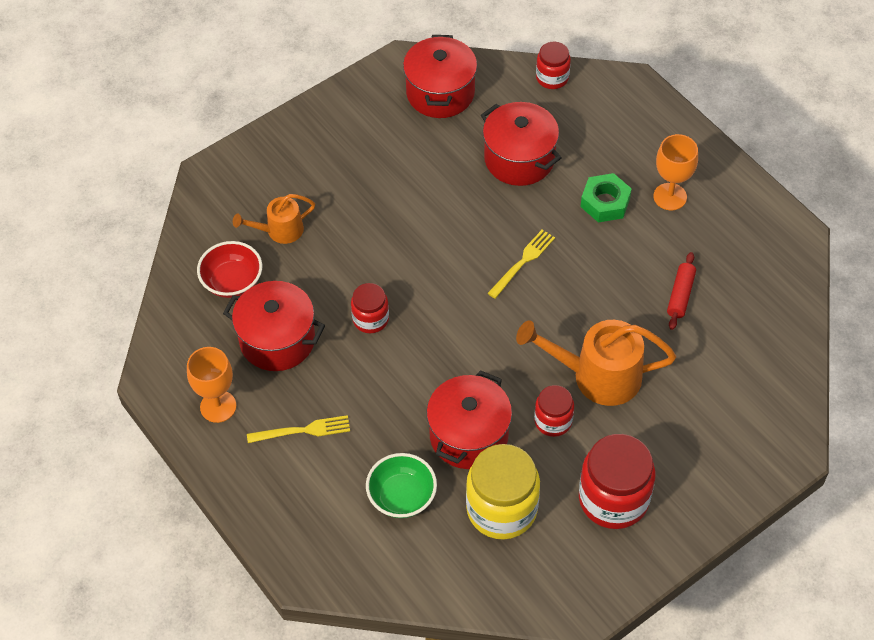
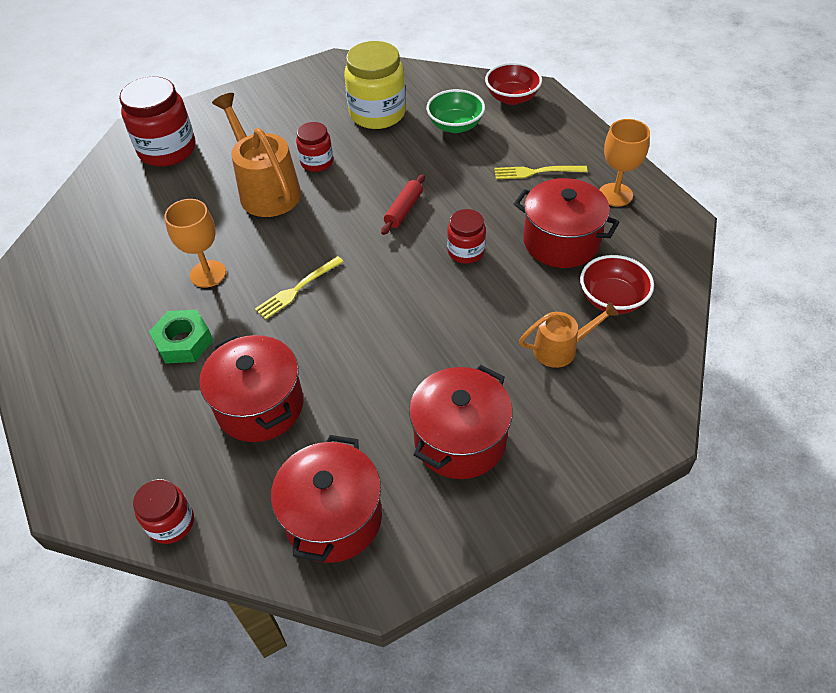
camera: 170 degrees left, 5 degrees down
red pot [427,370,512,469] -> red pot moved to [409,365,513,479]
orange watering can [516,320,676,406] -> orange watering can turned 135 degrees counterclockwise [212,93,301,217]
red jar [579,434,656,529] -> red jar moved to [119,77,195,167]
orange goblet [653,134,698,210] -> orange goblet moved to [164,199,226,288]
red rolling pin [667,252,696,330] -> red rolling pin moved to [381,174,425,235]
none -> red bowl [485,62,542,105]

